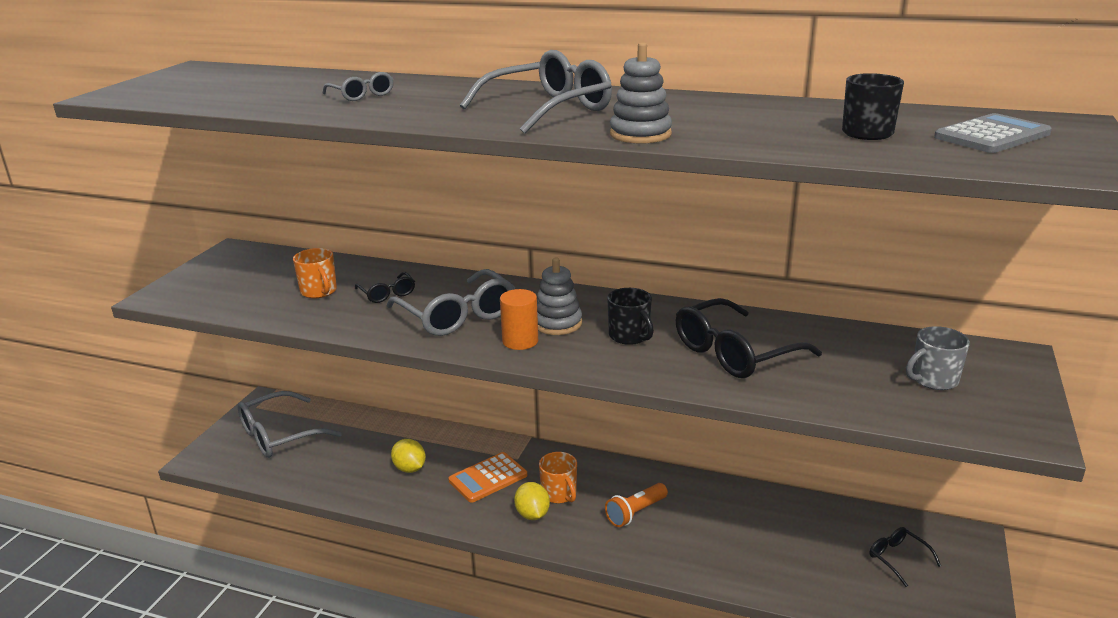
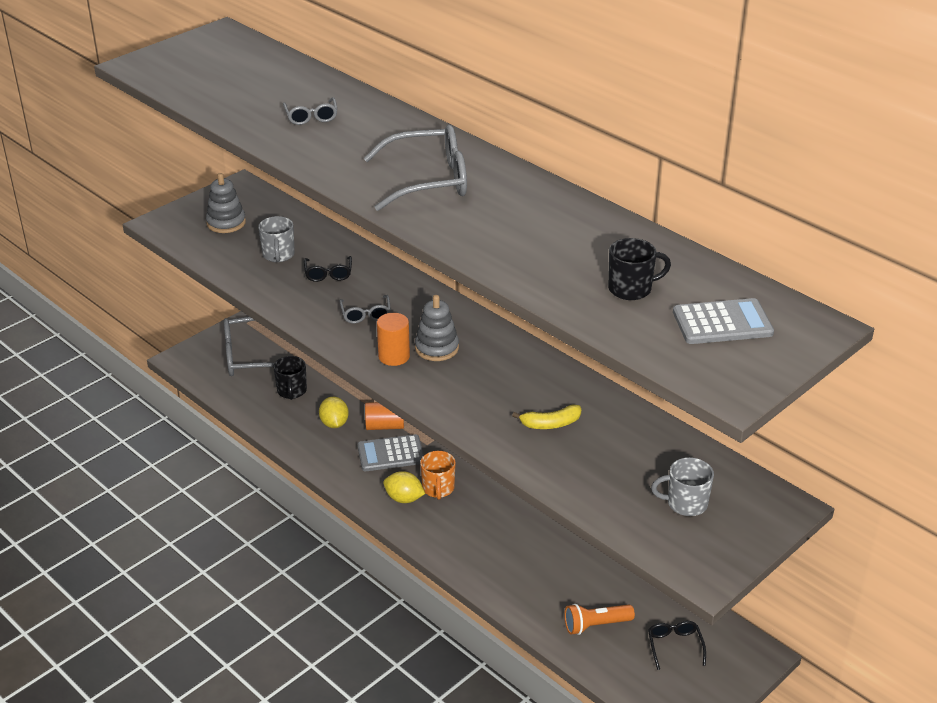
camera: 25 degrees right, 10 degrees up
orange mug [293,248,337,298] -> grey mug [258,216,295,262]
grey glasses [387,269,515,336] -> grey glasses [339,295,391,324], size x0.51
orange calculator [448,452,527,503] -> grey calculator [357,434,424,471]
yellow lemon [514,482,550,520] -> yellow lemon turned 75 degrees counterclockwise [383,471,425,503]
orange flashlight [605,483,668,527] -> orange flashlight moved to [564,604,635,635]
black mug [607,288,654,345] -> black mug moved to [273,356,307,400]
grey stacking toy [610,42,672,144] -> grey stacking toy moved to [206,173,246,233]
black glasses [676,298,822,378] -> yellow banana [512,404,581,429]
none -> orange cylinder [365,402,404,430]

